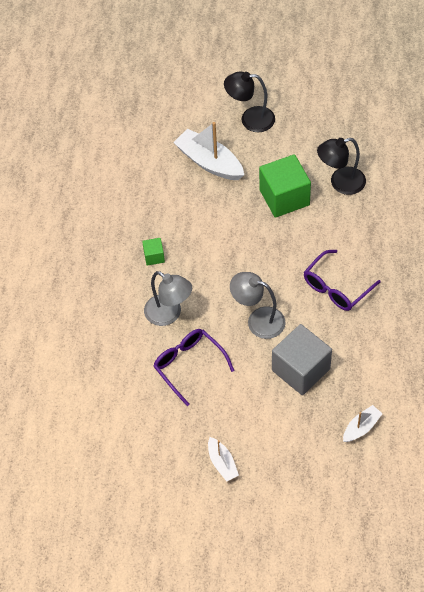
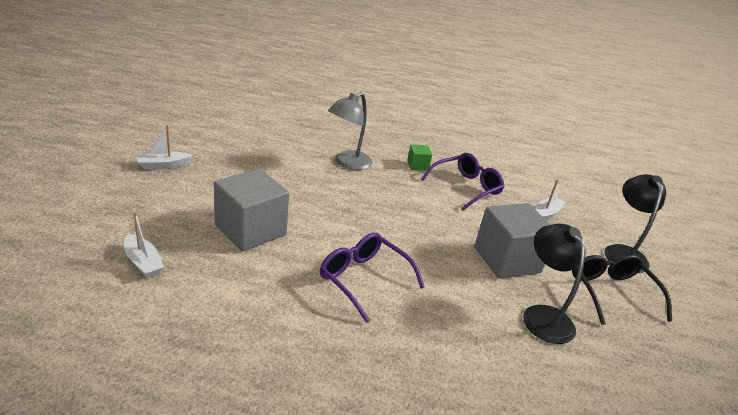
camera: 85 degrees right, 25 degrees down
purple glasses [153,329,235,406] -> purple glasses moved to [421,153,505,211]
white boat [173,122,244,180] -> white boat [535,180,565,220], size x0.54
grey lamp [230,272,286,339] -> none
green cube [259,154,311,218] -> grey cube [474,203,550,279]
none -> black glasses [572,254,672,325]

